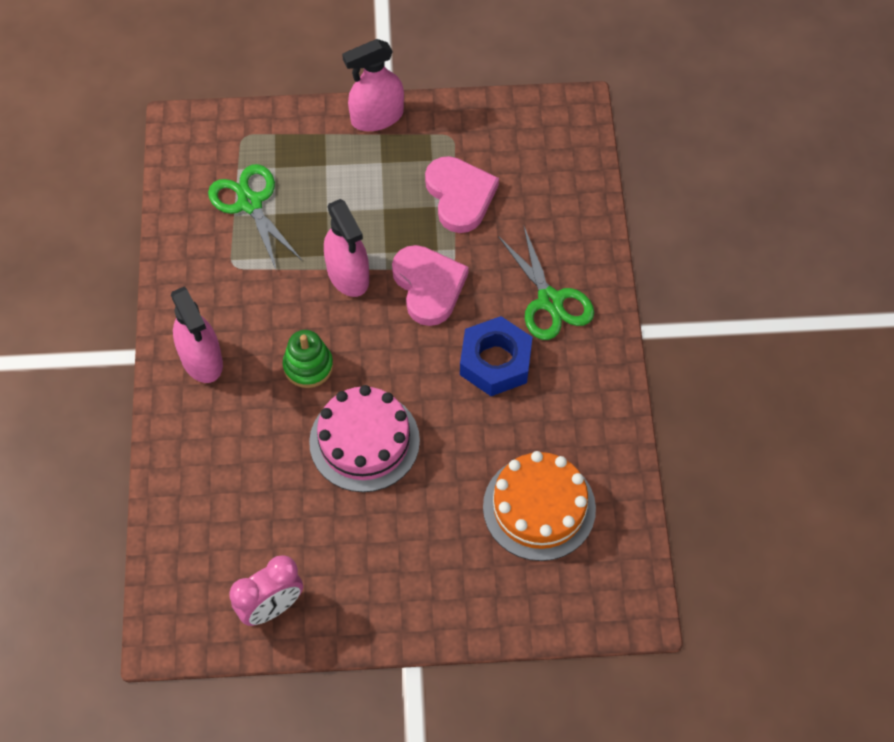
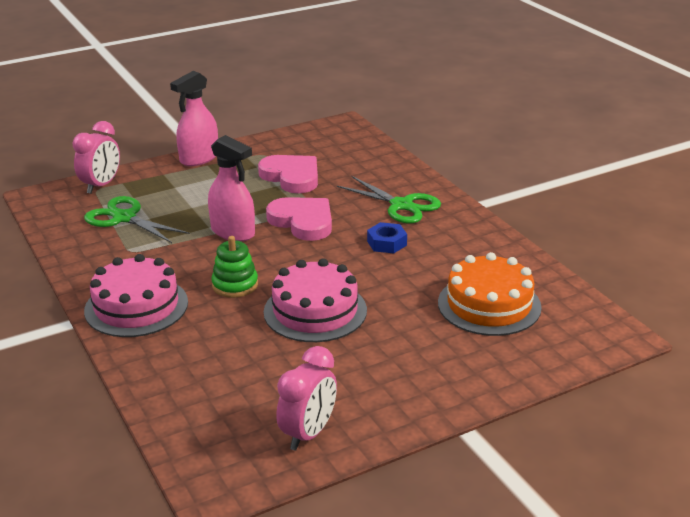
camera: 25 degrees left, 30 degrees down
pink spray bottle [171,287,223,383] -> pink cake [84,254,188,337]
blue nut [460,316,532,396] -> blue nut [367,222,407,254], size x0.60
none -> pink clock [73,121,120,194]

